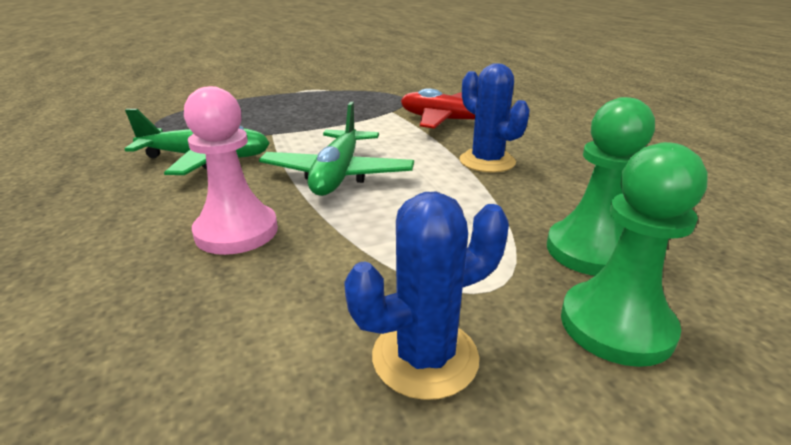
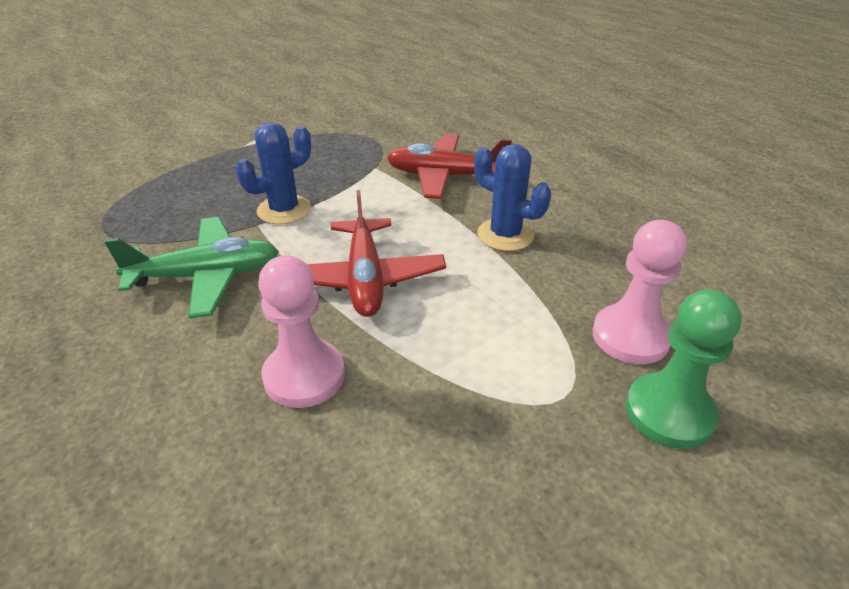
camera: 15 degrees left, 10 degrees up
green plane [259,102,414,196] -> red plane [307,190,446,317]
blue cactus [344,192,509,400] -> blue cactus moved to [236,122,311,224]
green pawn [547,97,655,276] -> pink pawn [593,220,687,364]

